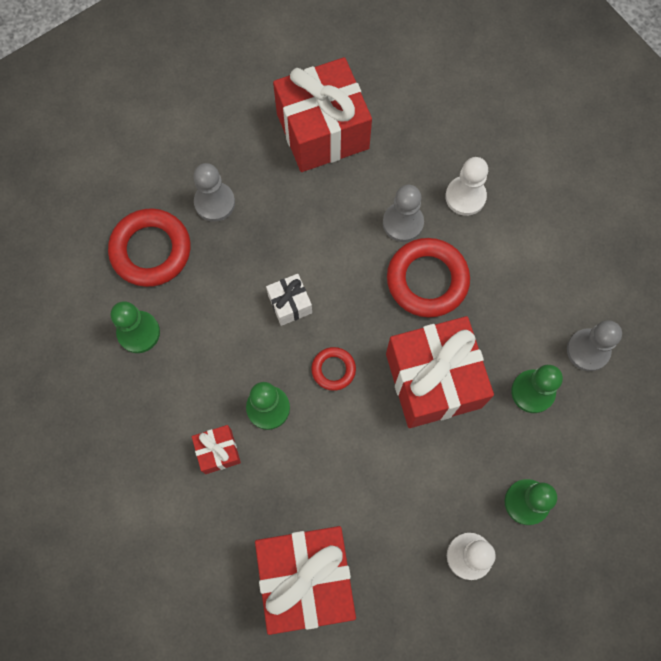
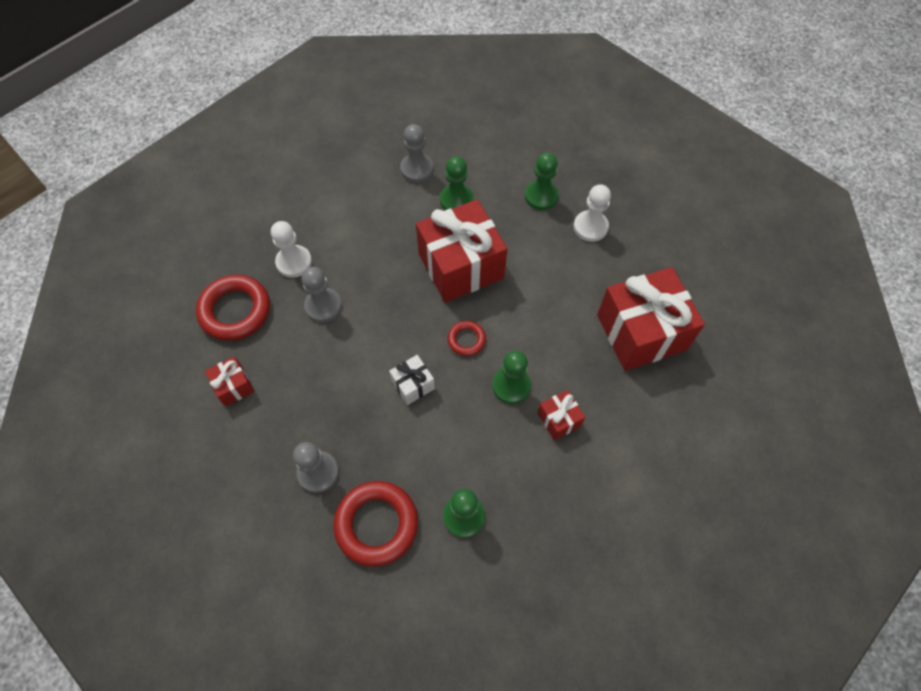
camera: 100 degrees left, 10 degrees down
red gift [273,57,372,172] -> red gift [205,356,254,407], size x0.45
red ring [387,238,470,318] -> red ring moved to [196,275,270,341]

